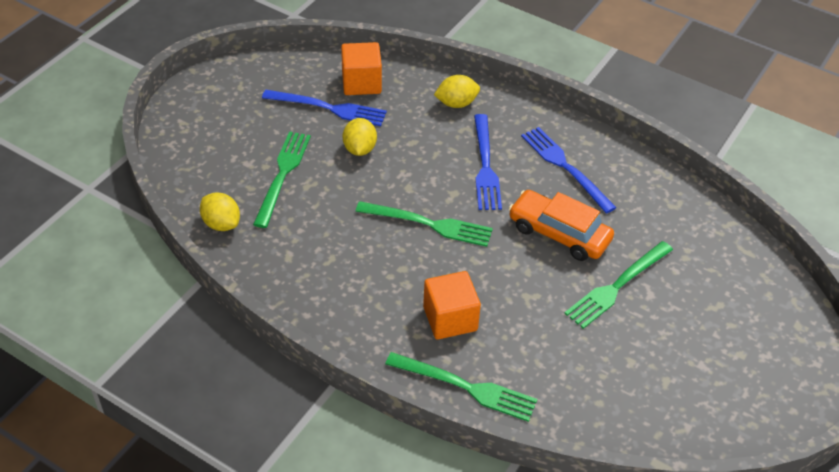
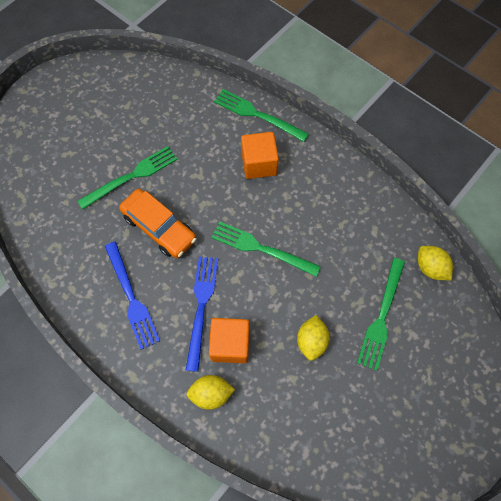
camera: 170 degrees left, 20 degrees up
blue fork [262,90,387,126] -> none
orange cube [341,42,382,95] -> orange cube moved to [209,318,250,363]

